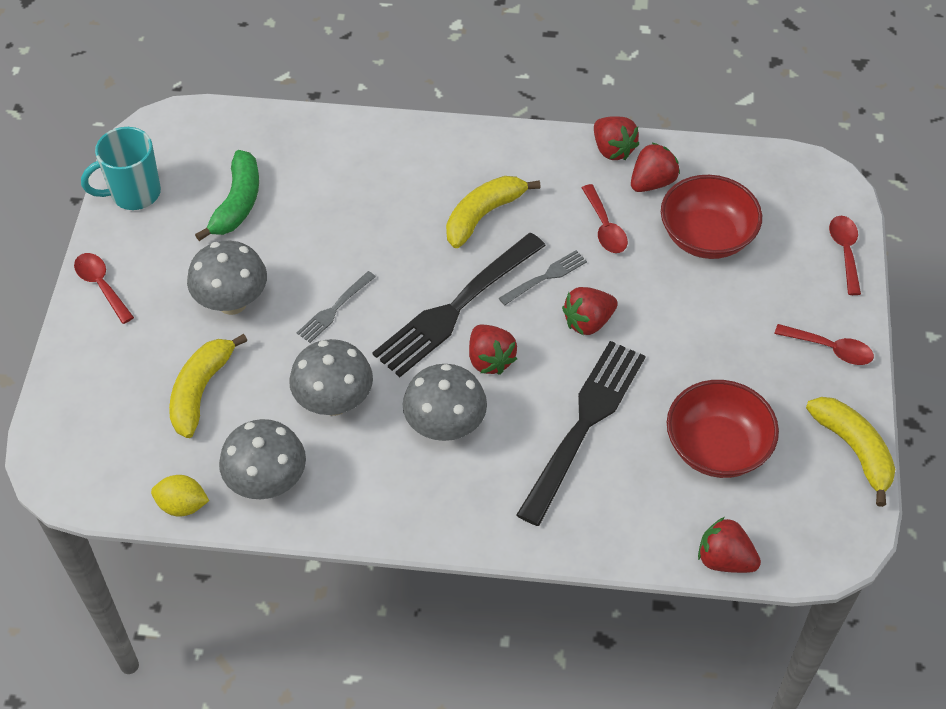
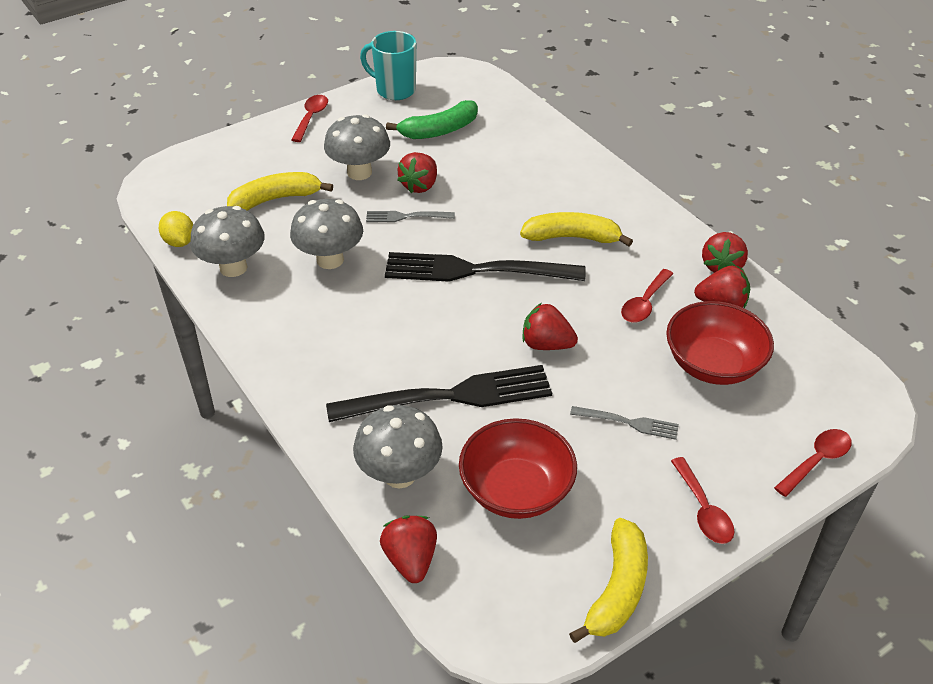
camera: 50 degrees right, 10 degrees down
grey mushroom [403,364,487,441] -> grey mushroom moved to [353,405,443,489]
red strawberry [469,325,517,375] -> red strawberry moved to [397,152,437,193]
grey fork [499,250,587,305] -> grey fork moved to [570,406,679,440]

